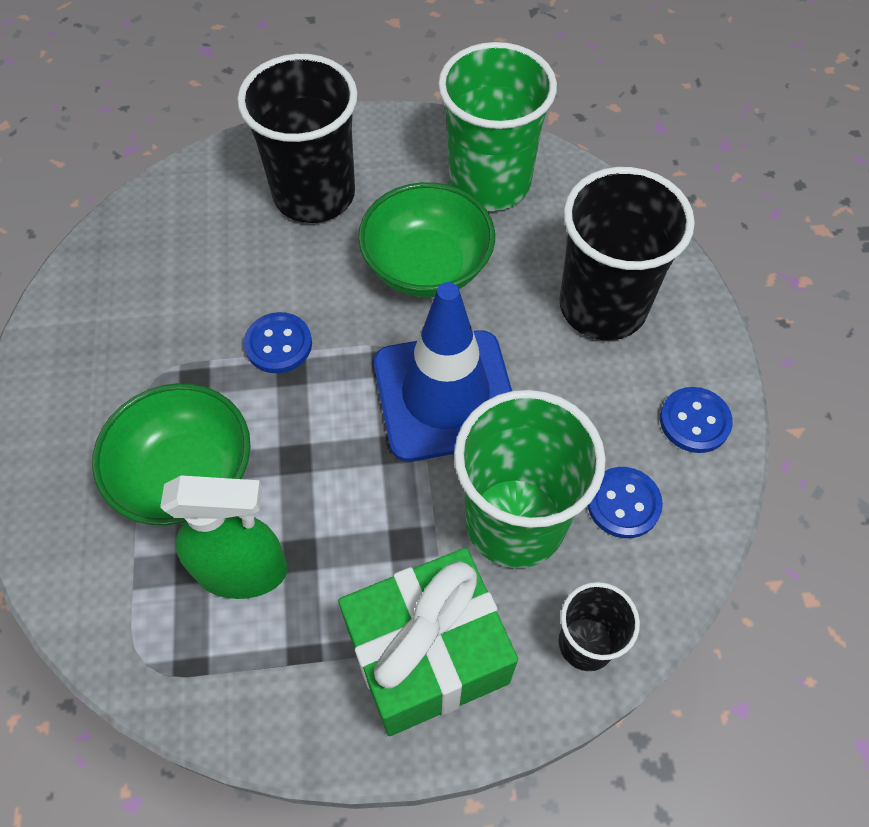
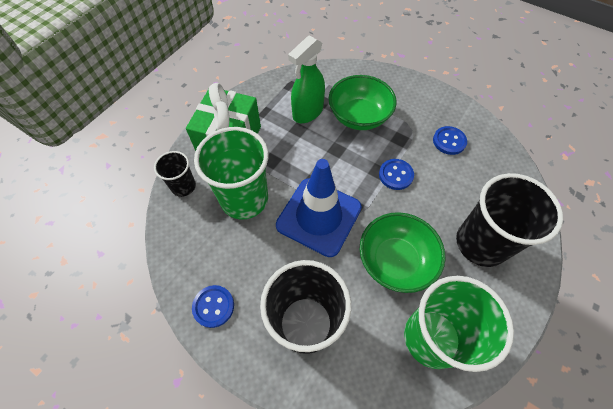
camera: 130 degrees right, 0 degrees up
blue button [588,467,663,538] -> blue button moved to [433,126,467,155]

